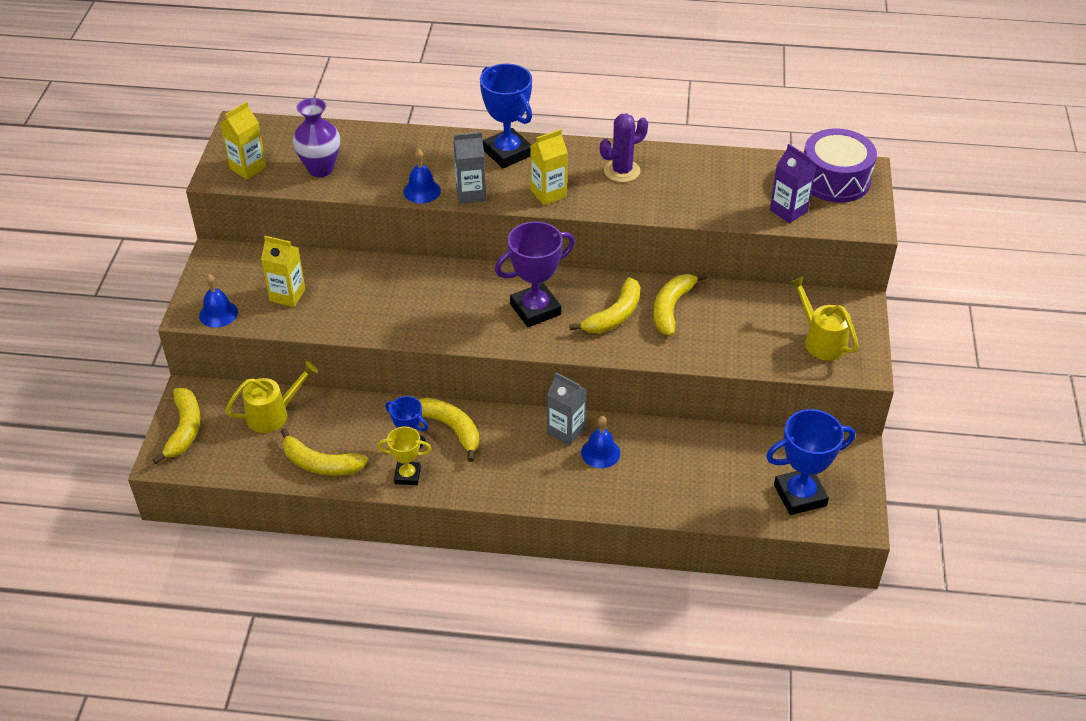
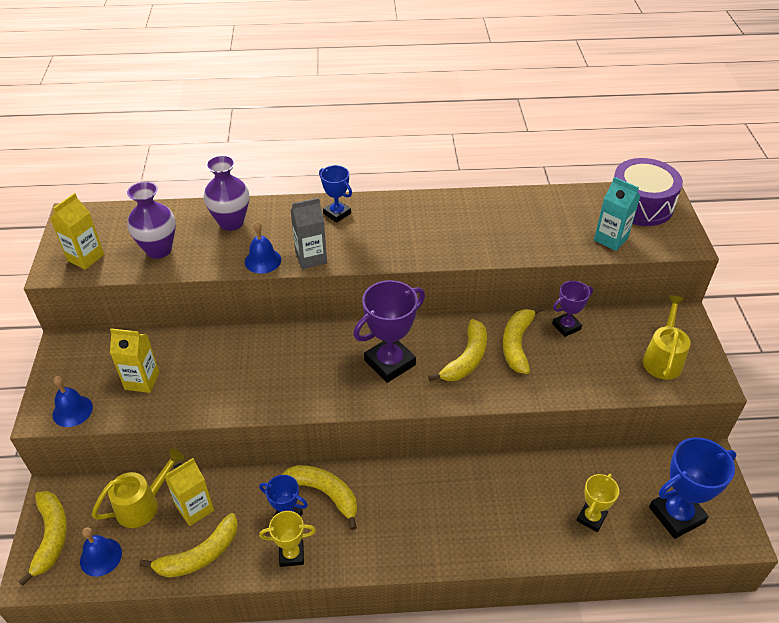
camera: 10 degrees left, 0 degrees up
yellow banana [281,428,369,476] -> yellow banana turned 45 degrees counterclockwise [139,513,238,578]
blue trophy [480,64,532,168] -> blue trophy [319,165,352,223], size x0.58
yellow carton [530,129,568,205] -> yellow carton moved to [164,458,214,526]
grey carton [547,372,587,446] -> none
blue bell [581,416,620,468] -> blue bell moved to [80,527,122,577]
purple cactus [600,113,648,182] -> none
purple carton [770,144,816,223] -> turquoise carton [594,177,640,251]
yellow watering can [789,276,859,360] -> yellow watering can turned 60 degrees clockwise [642,295,691,380]
none -> purple vase [203,155,249,231]
none -> purple trophy [552,281,593,337]
none -> yellow trophy [576,474,619,532]

